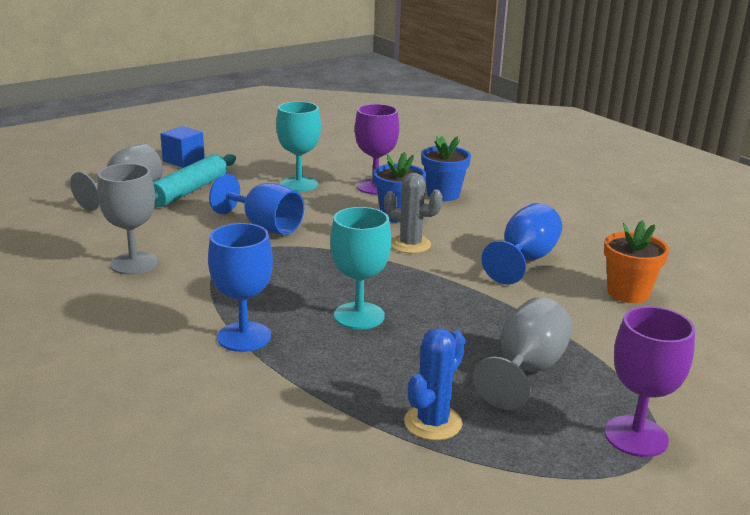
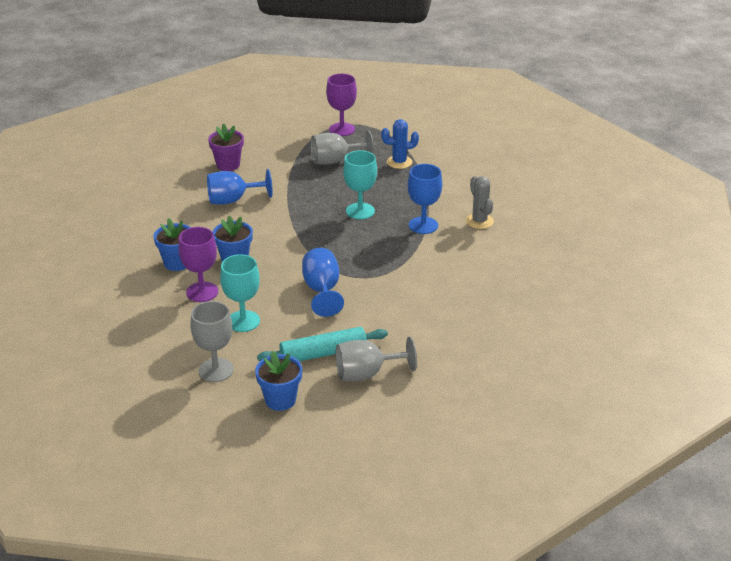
camera: 135 degrees left, 10 degrees up
grey goblet [97,163,158,275] -> grey goblet moved to [190,301,234,382]
blue cube [160,126,205,168] -> blue flower pot [255,351,302,411]
grey cactus [384,173,443,254] -> grey cactus moved to [466,176,494,229]
orange flower pot [604,220,669,303] -> purple flower pot [208,124,244,171]

